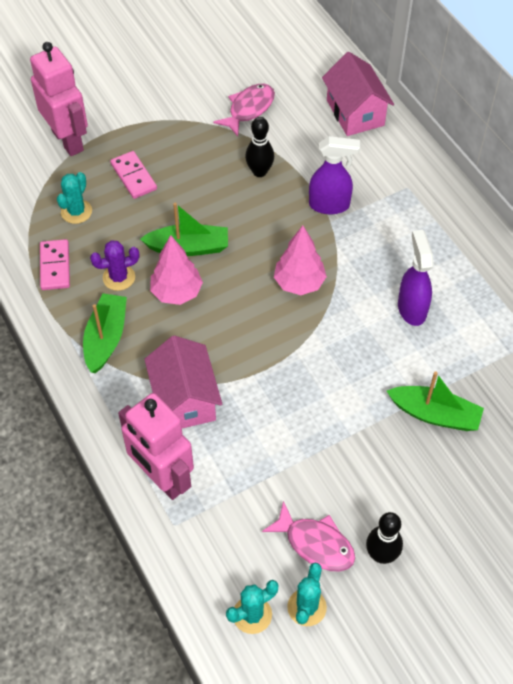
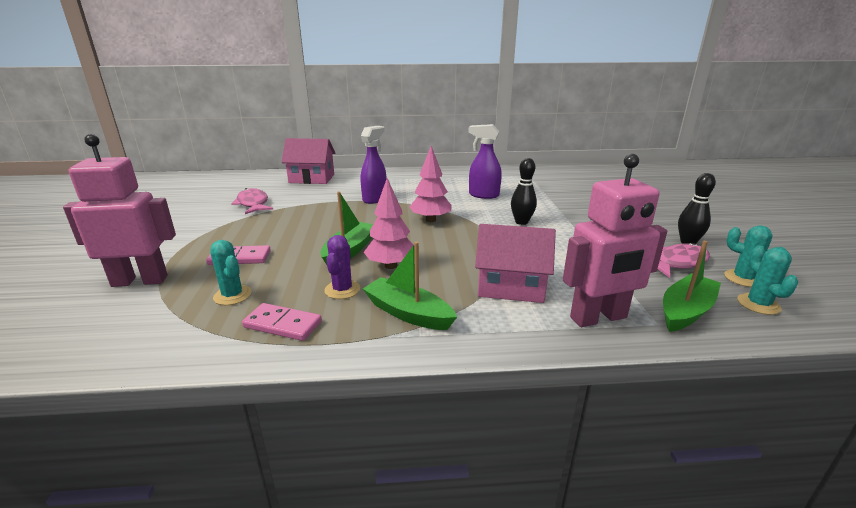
camera: 65 degrees left, 30 degrees down
black bowling pin [245,117,274,177] -> black bowling pin moved to [511,158,537,225]
green boat [387,371,484,431] -> green boat moved to [663,241,721,332]

